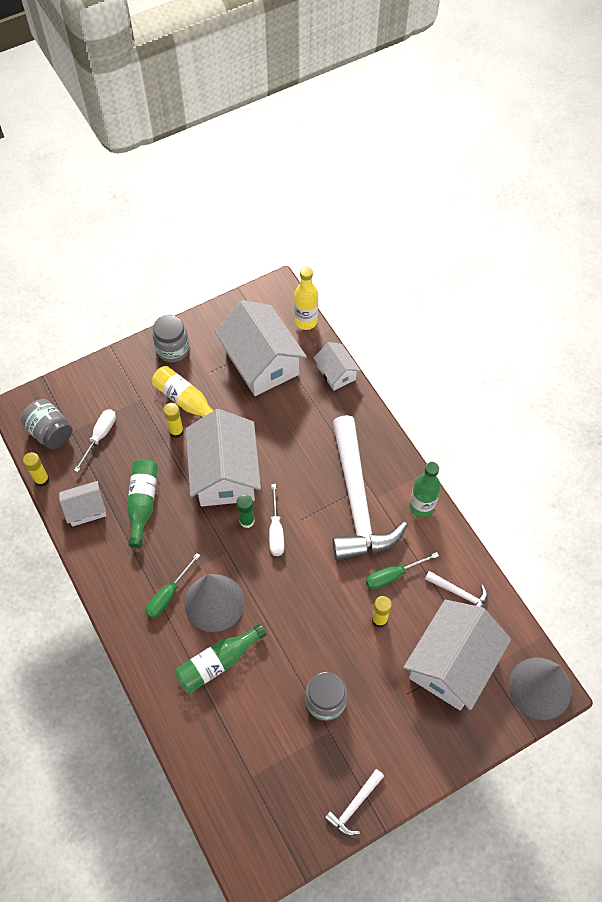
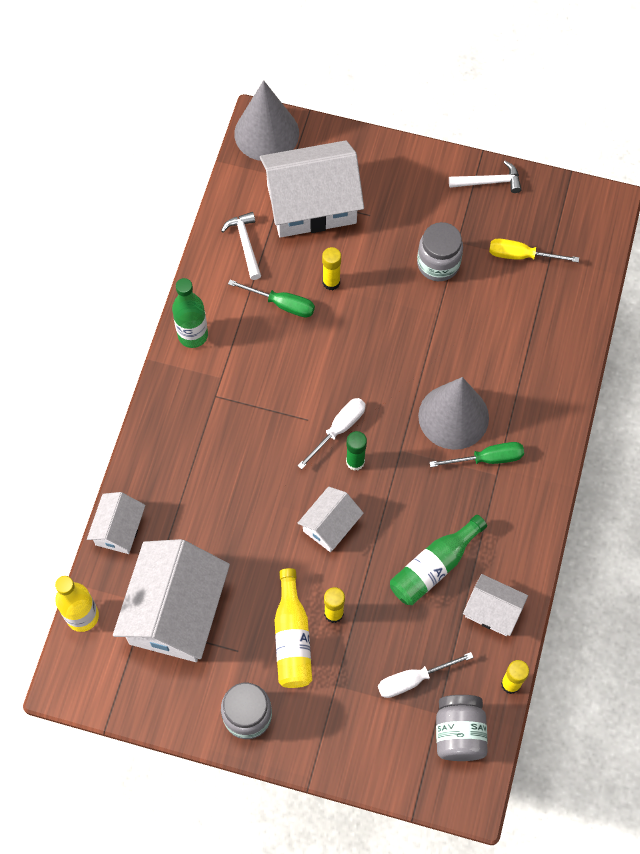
camera: 135 degrees left, 5 degrees up
green bottle [175,624,267,693] -> none
white house [186,409,261,507] -> white house [297,486,364,552], size x0.51
white hammer [332,415,408,560] -> none
none -> yellow screwdriver [489,239,579,263]

